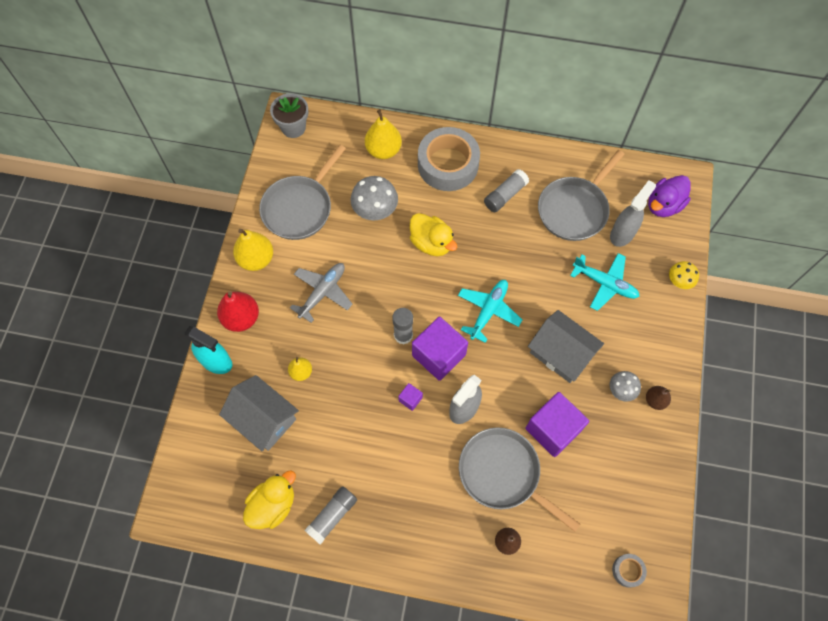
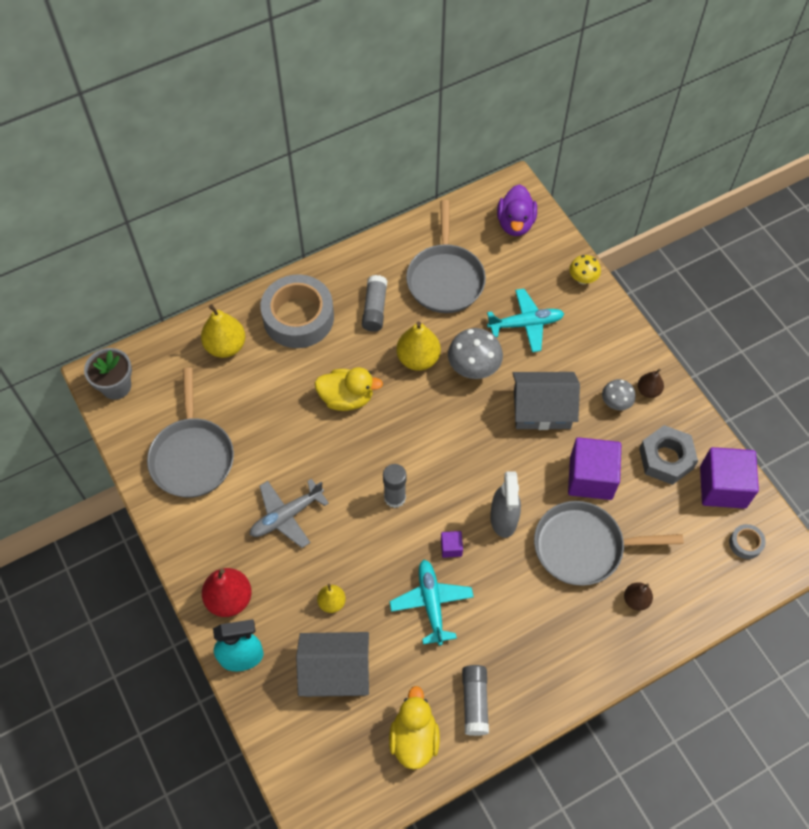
camera: 40 degrees left, 5 degrees down
yellow pear [233,229,273,271] -> yellow pear moved to [396,321,441,371]
grey plane [290,263,352,323] -> grey plane turned 120 degrees counterclockwise [250,479,329,548]
grey mushroom [351,176,398,221] -> grey mushroom moved to [448,328,503,379]
purple cube [412,316,468,381] -> purple cube moved to [700,447,759,509]
turquoise plane [458,280,522,343] -> turquoise plane moved to [389,560,474,646]
grey spray bottle [610,180,656,247] -> none
none -> grey nut [639,425,698,485]

